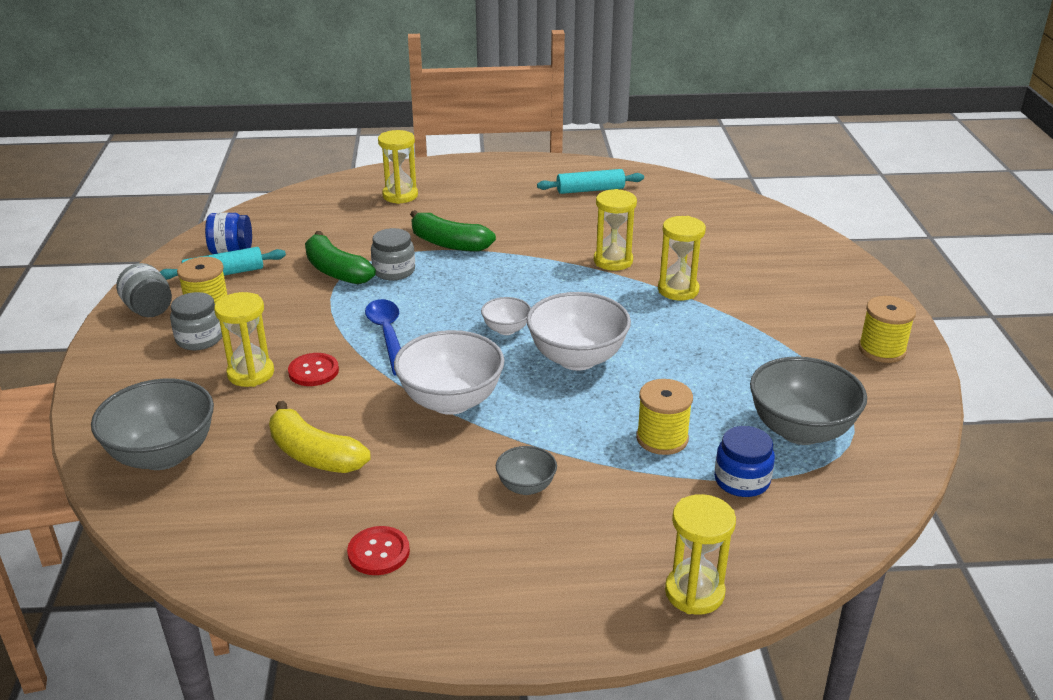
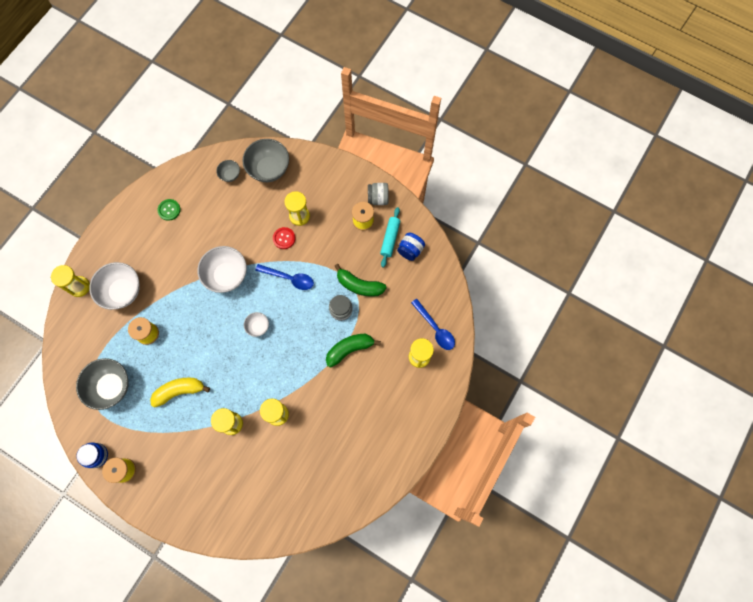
camera: 125 degrees right, 40 degrees up
grey jar [170,292,222,350] -> none
yellow banana [269,401,371,473] -> yellow banana moved to [150,378,210,408]
green banana [305,231,376,284] -> green banana turned 150 degrees counterclockwise [334,264,387,297]
red button [347,526,410,575] -> green button [157,199,181,221]
grey bowl [496,446,557,495] -> grey bowl moved to [216,160,240,182]
white bowl [527,292,631,371] -> white bowl moved to [89,262,140,310]
turquoise rolling pin [537,169,644,194] -> none
blue jar [714,426,775,497] -> blue jar moved to [76,443,108,468]
none -> blue spoon [411,299,455,350]

